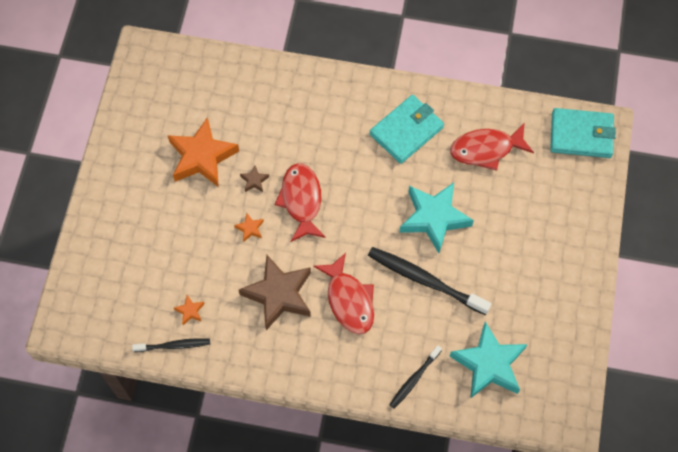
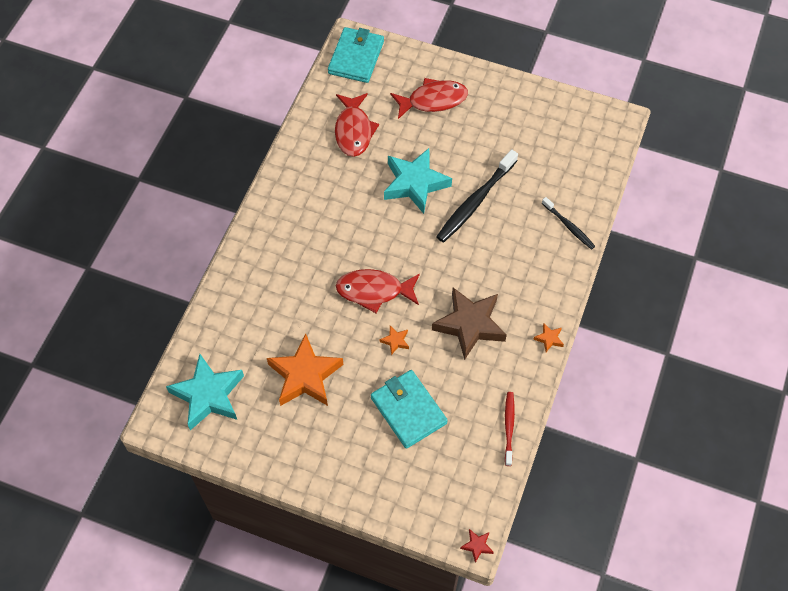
camera: 80 degrees left, 5 degrees down
black toothbrush [132,338,210,352] -> red toothbrush [505,392,515,466]
orange star [174,295,205,325] -> orange star moved to [533,323,564,352]
brown star [240,165,269,192] -> none
red fish [313,252,374,334] -> red fish moved to [390,78,468,119]
turquoise wallet [370,95,444,164] -> turquoise wallet moved to [371,370,448,449]
turquoise star [450,322,527,399] -> turquoise star moved to [166,354,244,430]
none -> red star [460,529,494,563]

